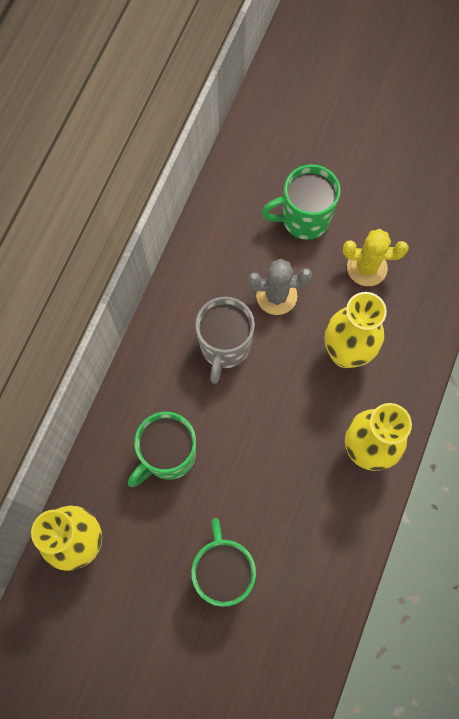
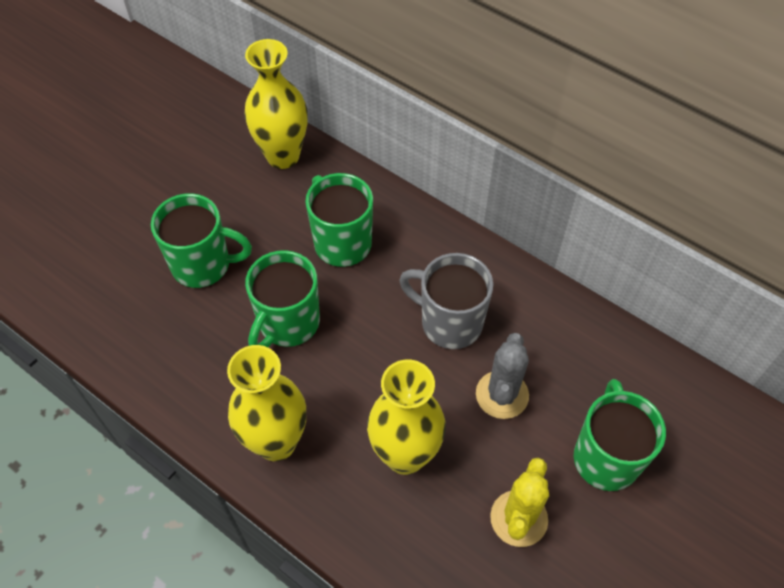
camera: 105 degrees right, 15 degrees down
none -> green mug [245,250,320,347]

